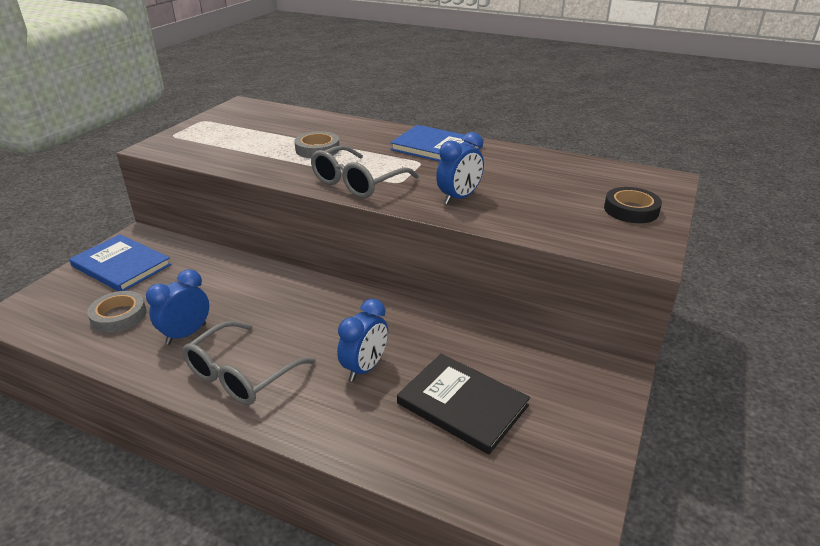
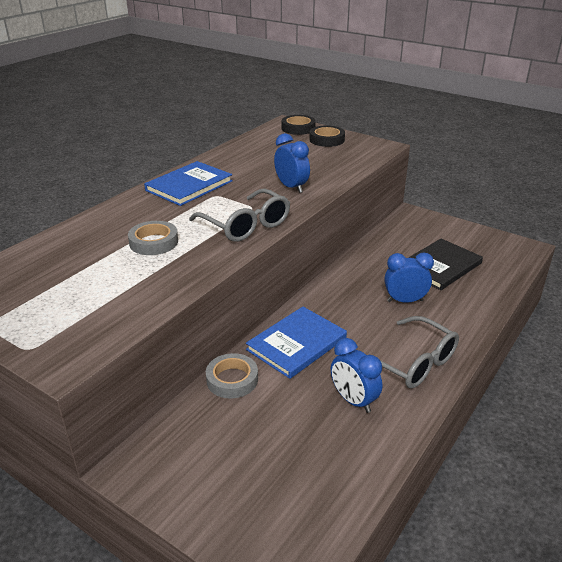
camera: 80 degrees left, 0 degrees up
blue book [69,234,171,291] -> blue book moved to [246,307,347,379]
grey tape [87,291,147,333] -> grey tape moved to [206,353,258,398]
blue clock [337,299,388,381] -> blue clock turned 45 degrees counterclockwise [384,252,434,303]
none -> black tape [282,115,316,135]

